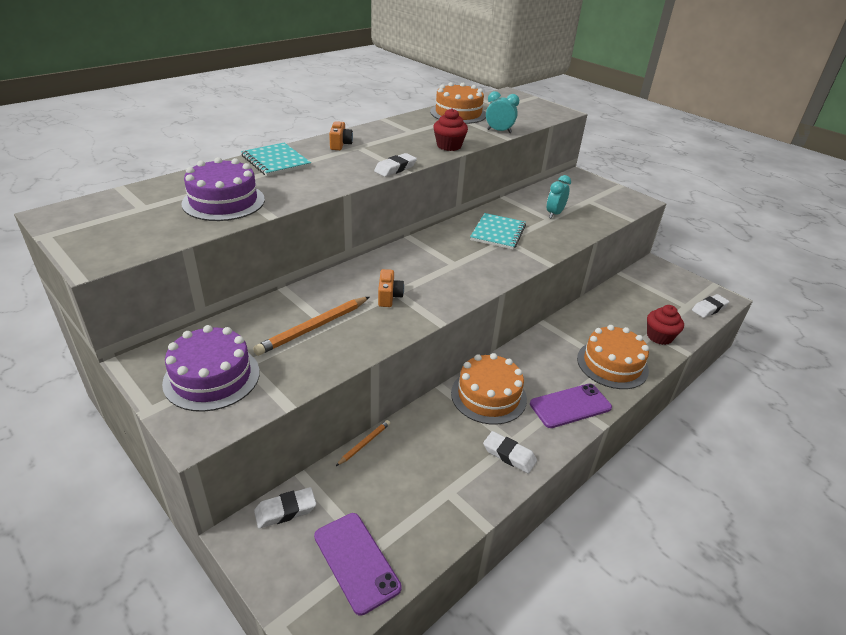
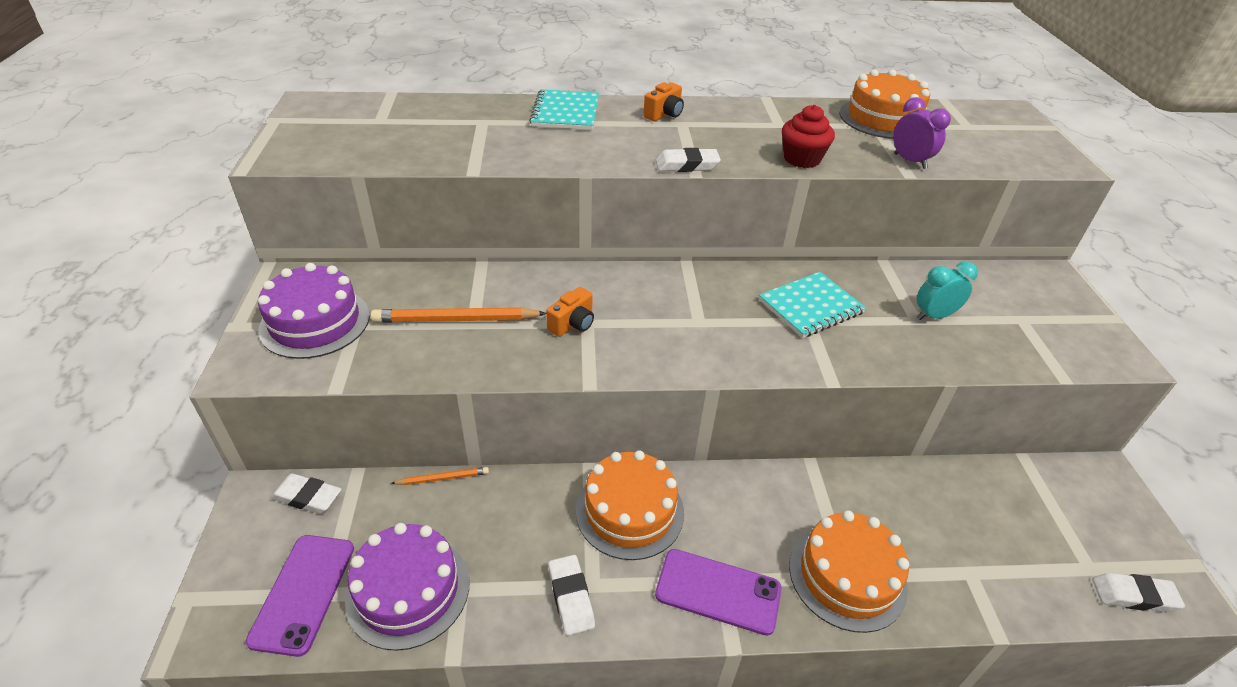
camera: 40 degrees right, 5 degrees up
purple cake [181,157,265,221] -> purple cake moved to [345,523,470,651]
turquoise clock [486,91,519,133] -> purple clock [893,97,951,169]
red cupcake [647,305,684,345] -> none

